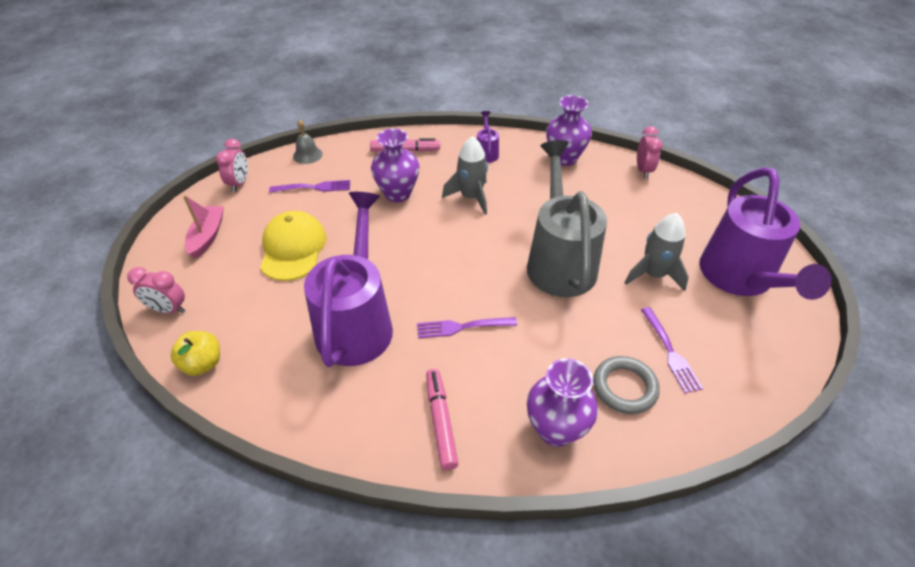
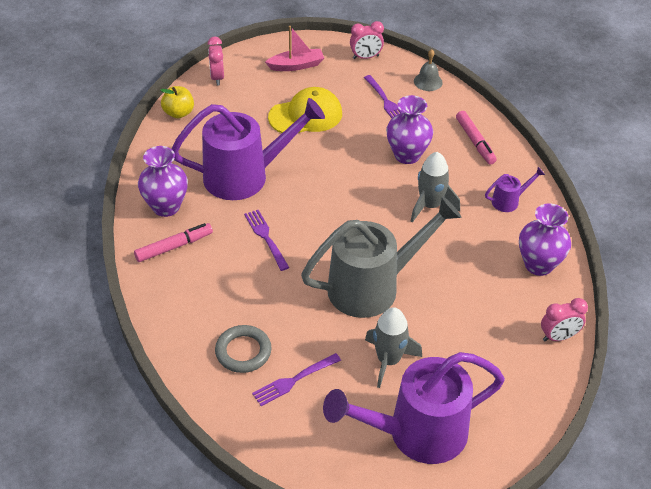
camera: 70 degrees right, 0 degrees up
purple vase [527,358,598,447] -> purple vase moved to [138,146,188,217]

